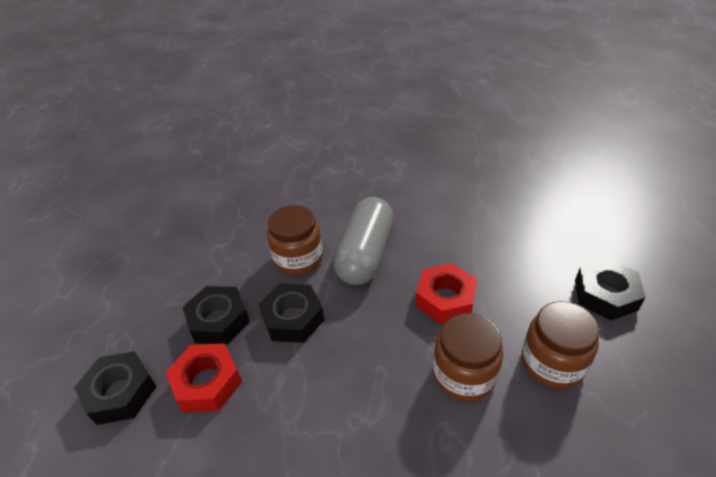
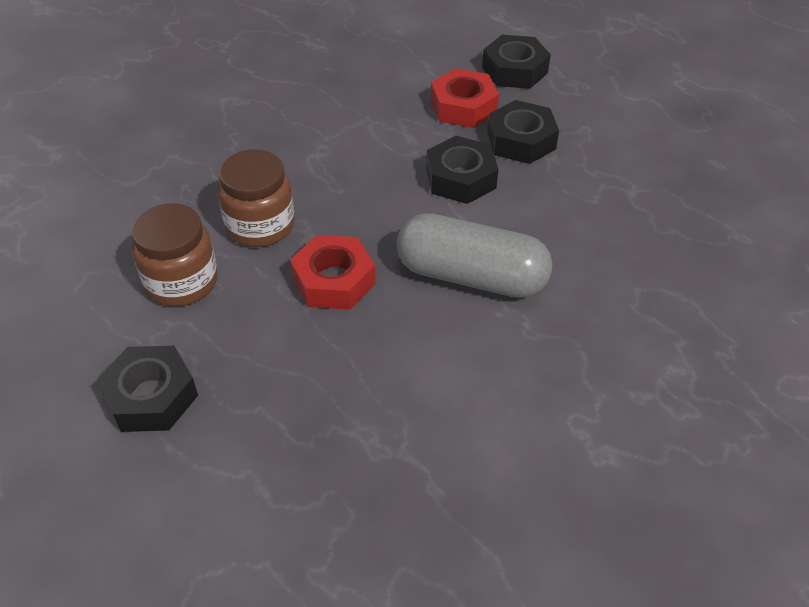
camera: 135 degrees right, 5 degrees up
brown jar [267,205,323,275] -> none
grey capsule [333,197,394,285] -> grey capsule turned 45 degrees counterclockwise [397,213,552,298]

